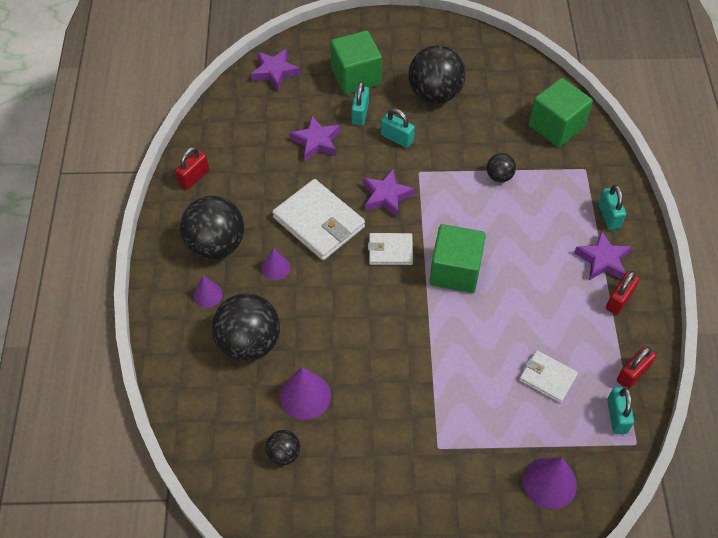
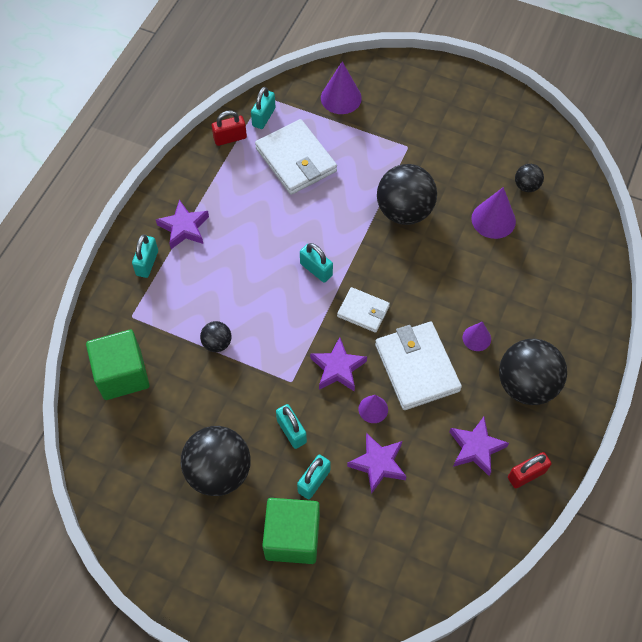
camera: 155 degrees left, 5 degrees up
purple cone [194,275,223,308] -> purple cone moved to [358,395,388,423]
black ball [212,293,280,362] -> black ball moved to [377,164,437,225]
purple star [251,49,300,90] -> purple star moved to [449,417,509,476]
green cube [429,224,486,293] -> turquoise padlock [300,243,333,283]
white wallet [519,350,578,403] -> white wallet [255,119,337,195], size x1.75
red padlock [606,271,639,315] -> none

